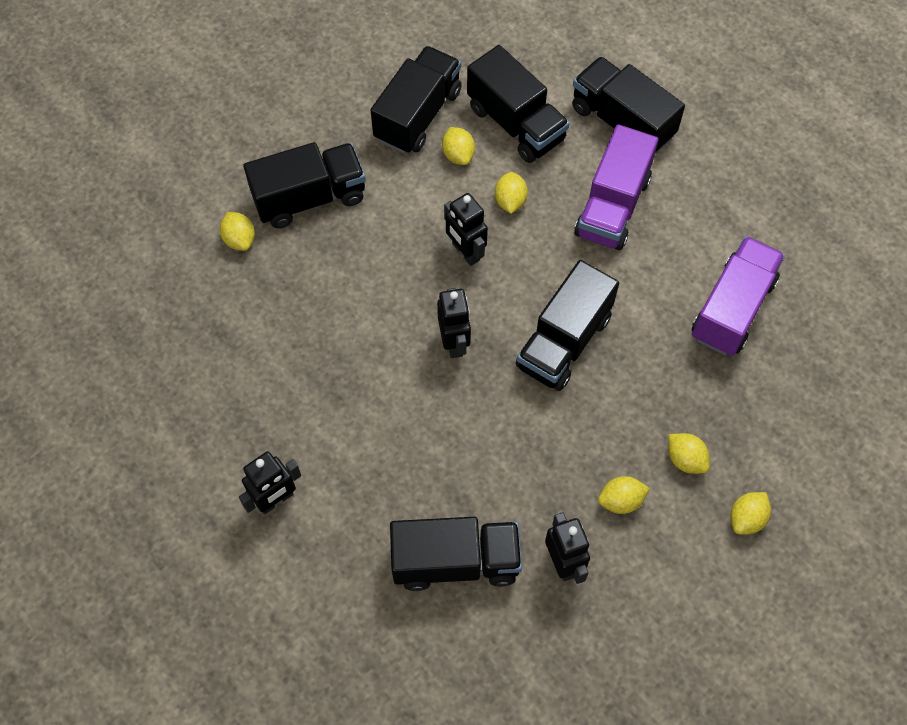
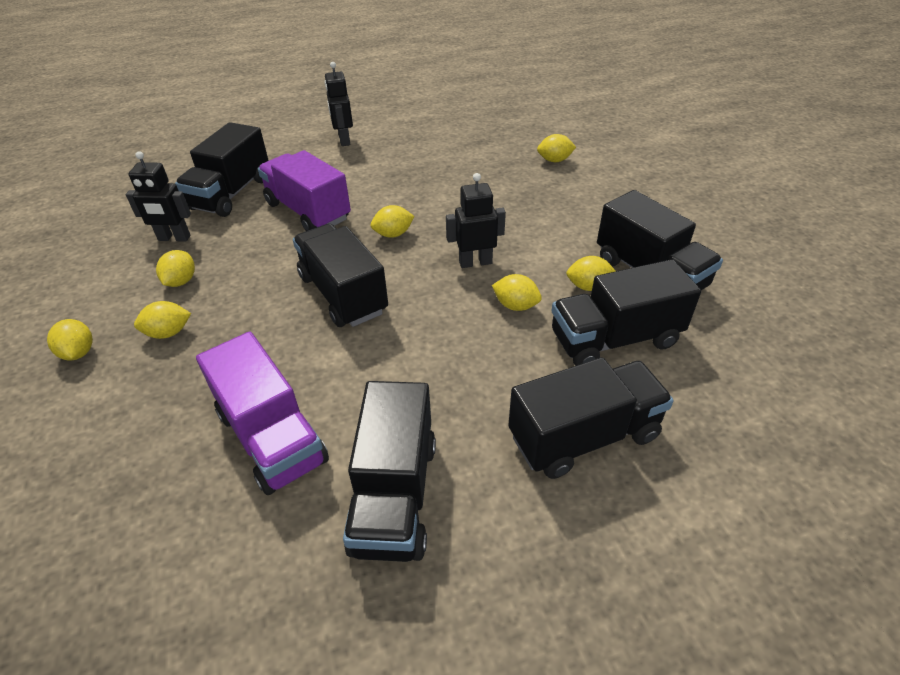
camera: 115 degrees right, 20 degrees down
black truck [243,142,366,228] -> black truck moved to [343,381,436,562]
black robot [437,288,471,358] -> yellow lemon [371,205,415,238]
purple truck [574,124,658,250] -> purple truck moved to [258,150,351,231]

